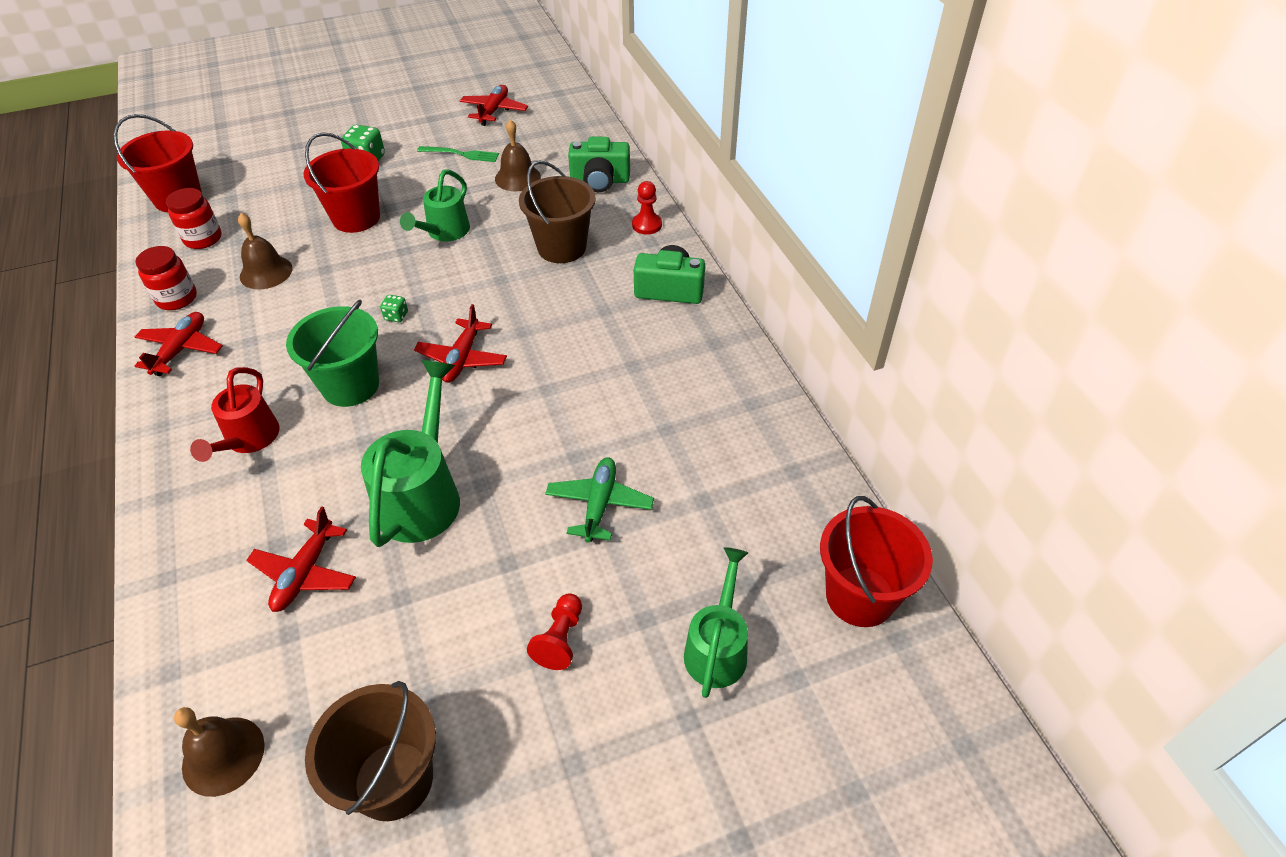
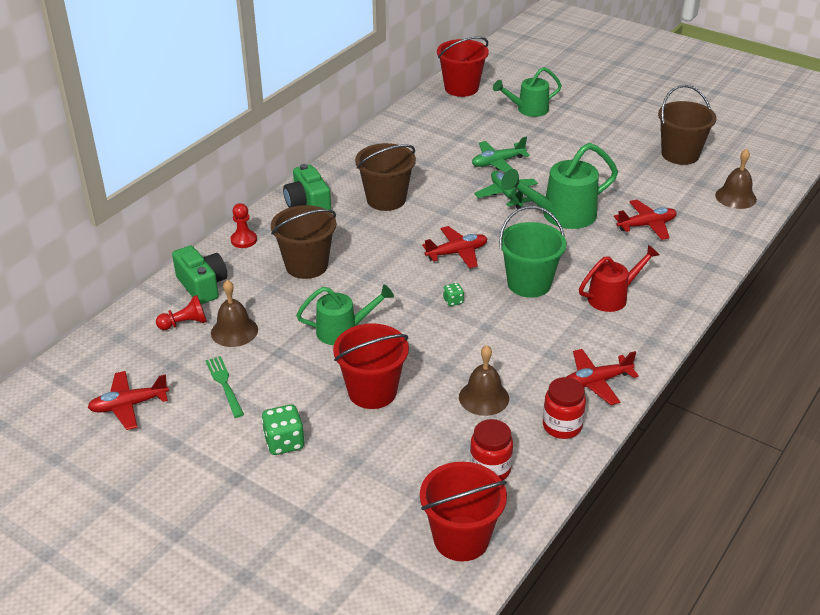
camera: 125 degrees left, 10 degrees down
red pawn [527,593,582,670] -> red pawn moved to [156,295,207,330]
none -> brown bucket [355,143,416,211]
none -> green plane [474,171,538,209]

